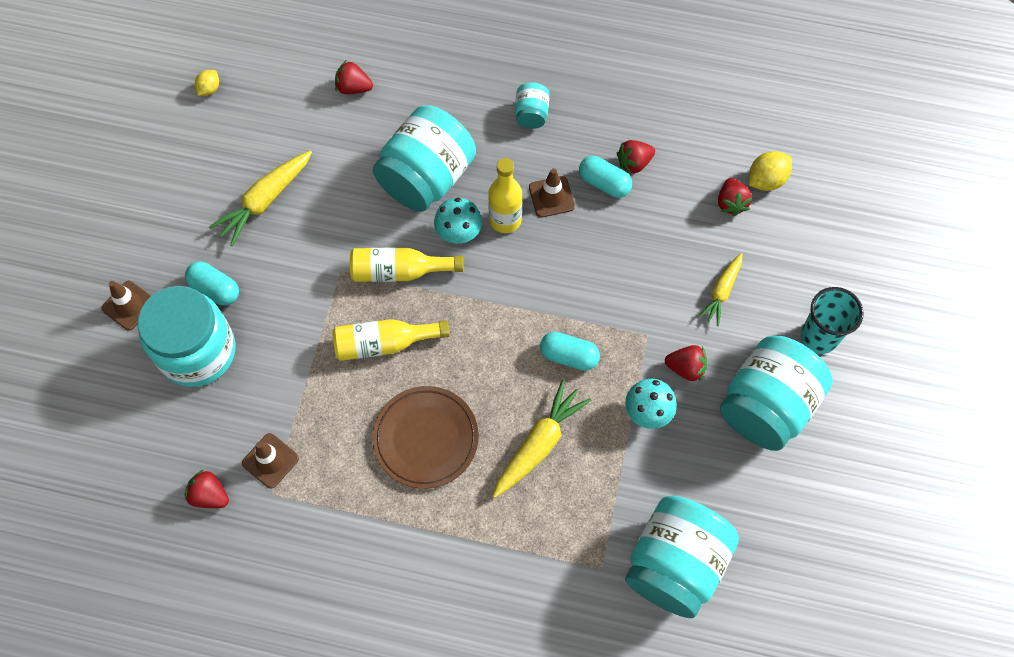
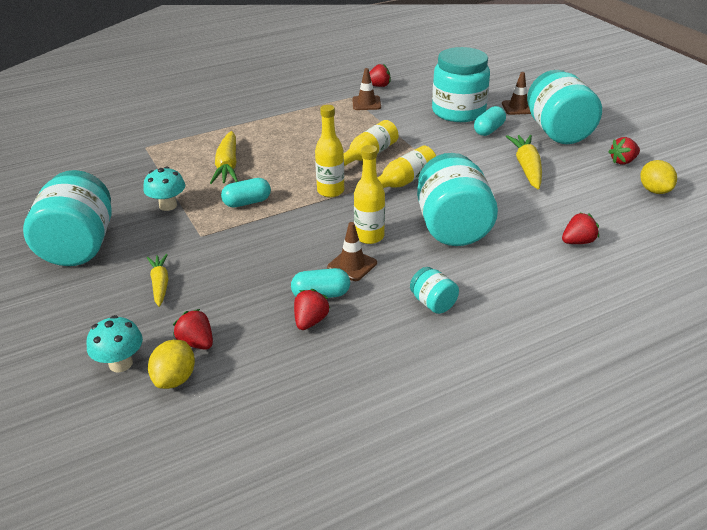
camera: 140 degrees right, 30 degrees down
turquoise capsule [185,261,239,306] -> turquoise capsule turned 45 degrees counterclockwise [474,106,506,136]
yellow lemon [195,70,219,96] -> yellow lemon [640,160,677,194], size x1.59
brown plate [372,386,479,489] -> none
turquoise mushroom [434,198,482,244] -> turquoise mushroom moved to [87,315,143,372]
turquoise jar [625,496,739,618] -> turquoise jar moved to [527,70,602,144]
red strawberry [665,345,707,382] -> red strawberry moved to [609,137,640,164]
turquoise cup [801,287,864,354] -> none
none -> yellow bottle [315,105,344,197]

